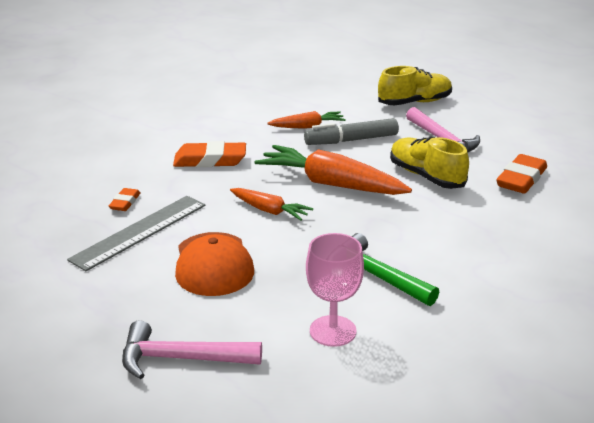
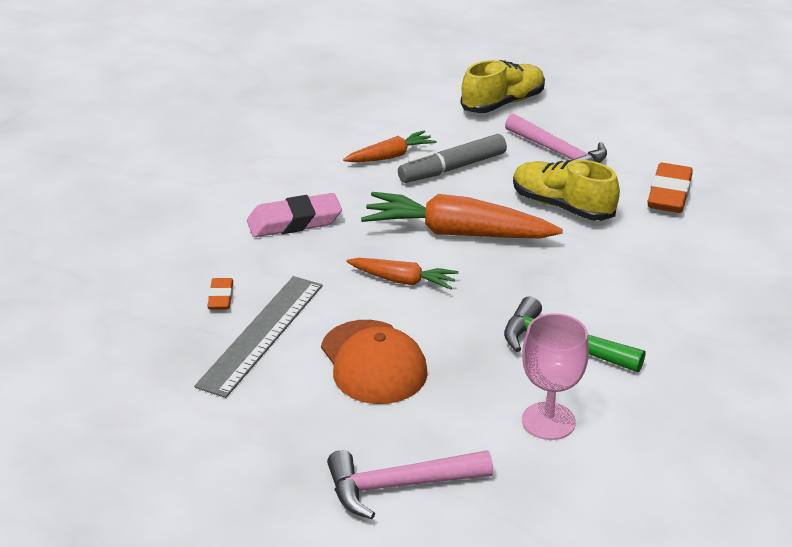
camera: 15 degrees left, 5 degrees up
orange eraser [173,141,246,167] -> pink eraser [247,193,342,237]

